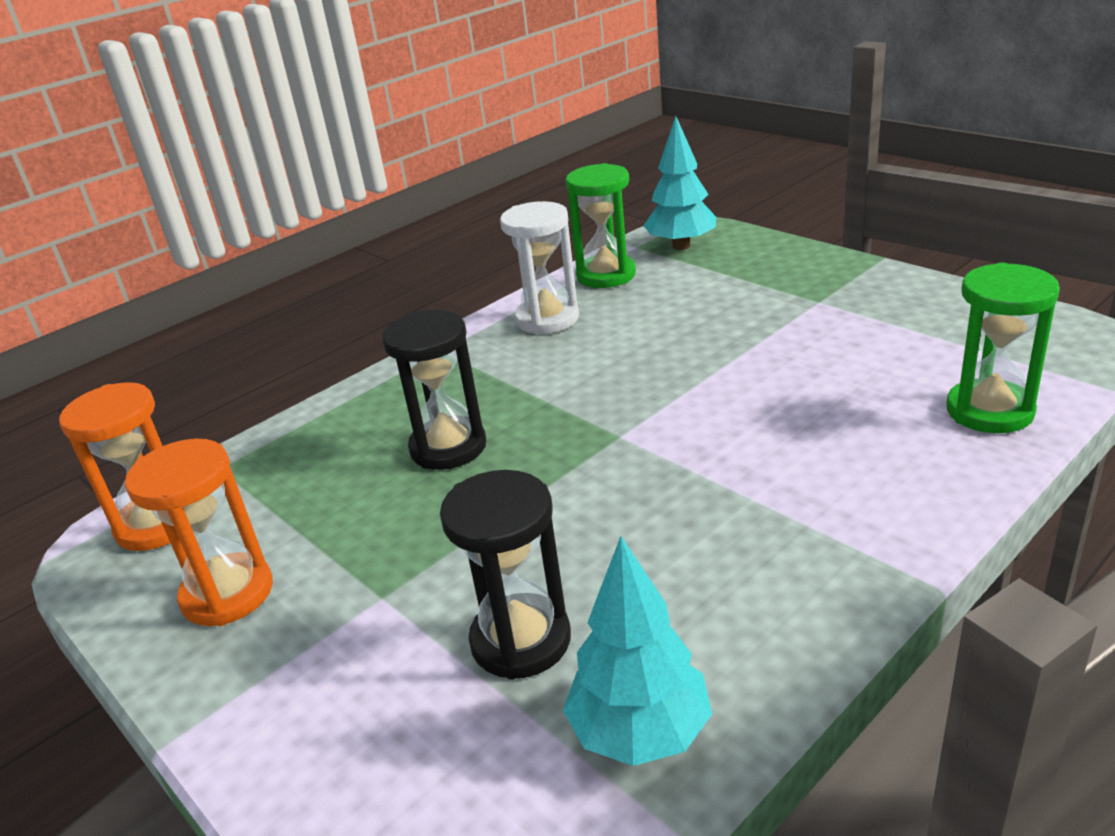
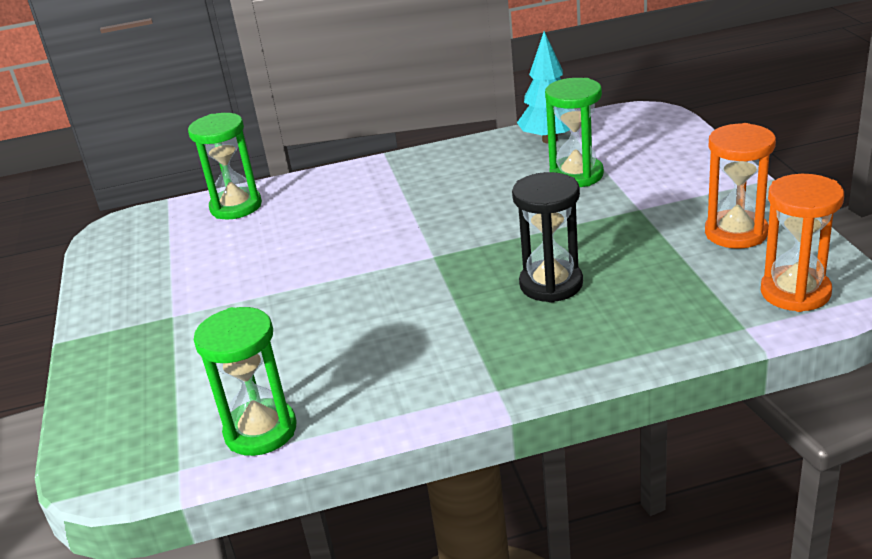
camera: 150 degrees left, 0 degrees up
black hourglass [440,470,571,680] -> green hourglass [545,78,604,187]
white hourglass [500,201,579,335] -> none
turquoise tree [643,116,716,250] -> none

